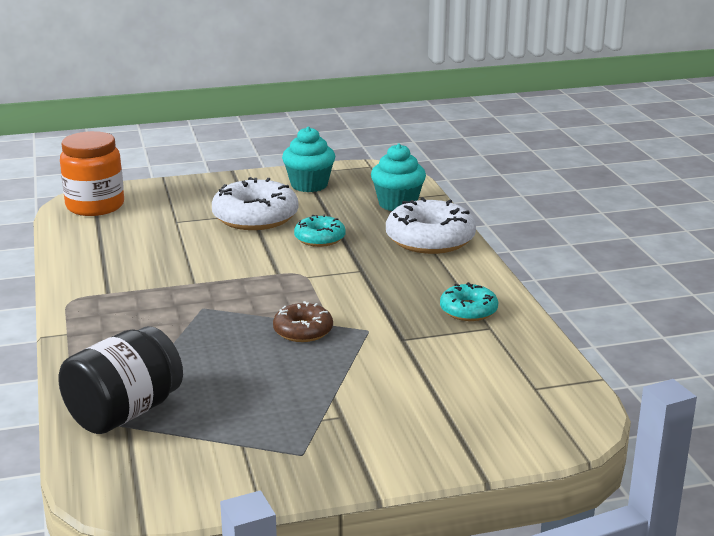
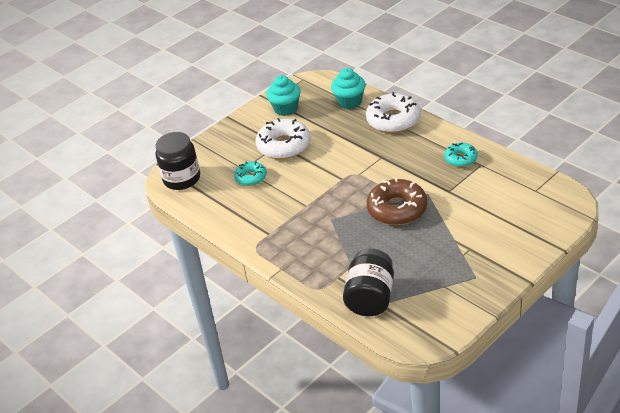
camera: 25 degrees left, 15 degrees up
orange jar [60,131,124,216] -> black jar [155,132,200,190]
brown donut [273,301,333,342] -> brown donut [367,178,427,225], size x1.75
turquoise donut [294,214,346,247] -> turquoise donut moved to [234,161,267,186]

